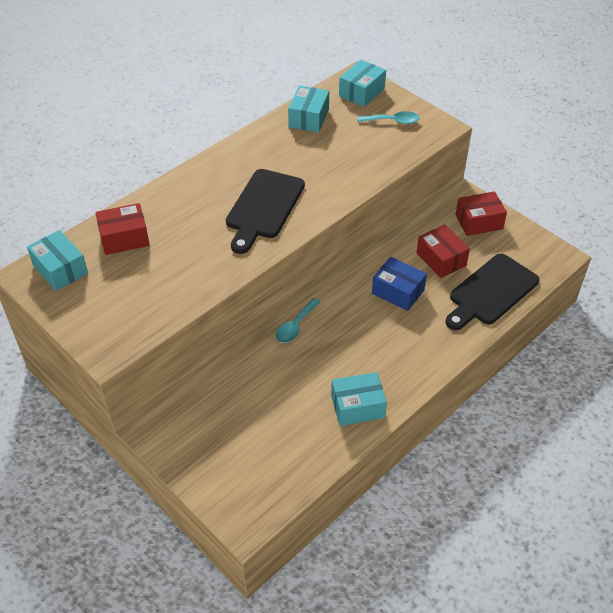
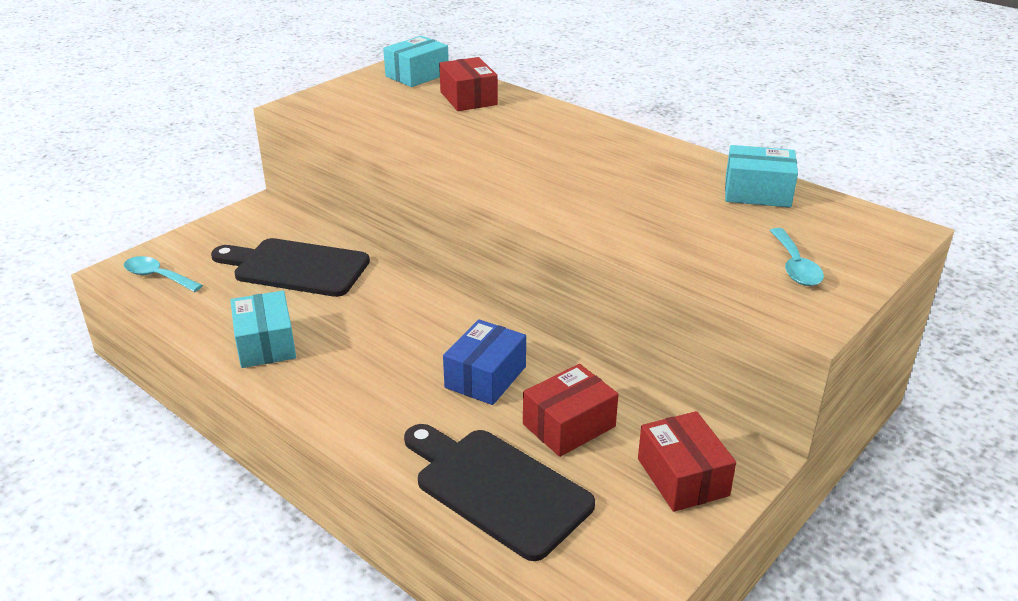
camera: 85 degrees right, 15 degrees down
black cutting board [226,169,305,254] -> black cutting board moved to [211,238,370,297]
turquoise spoon [275,298,320,343] -> turquoise spoon moved to [124,256,203,292]
turquoise box [339,60,386,107] -> none

